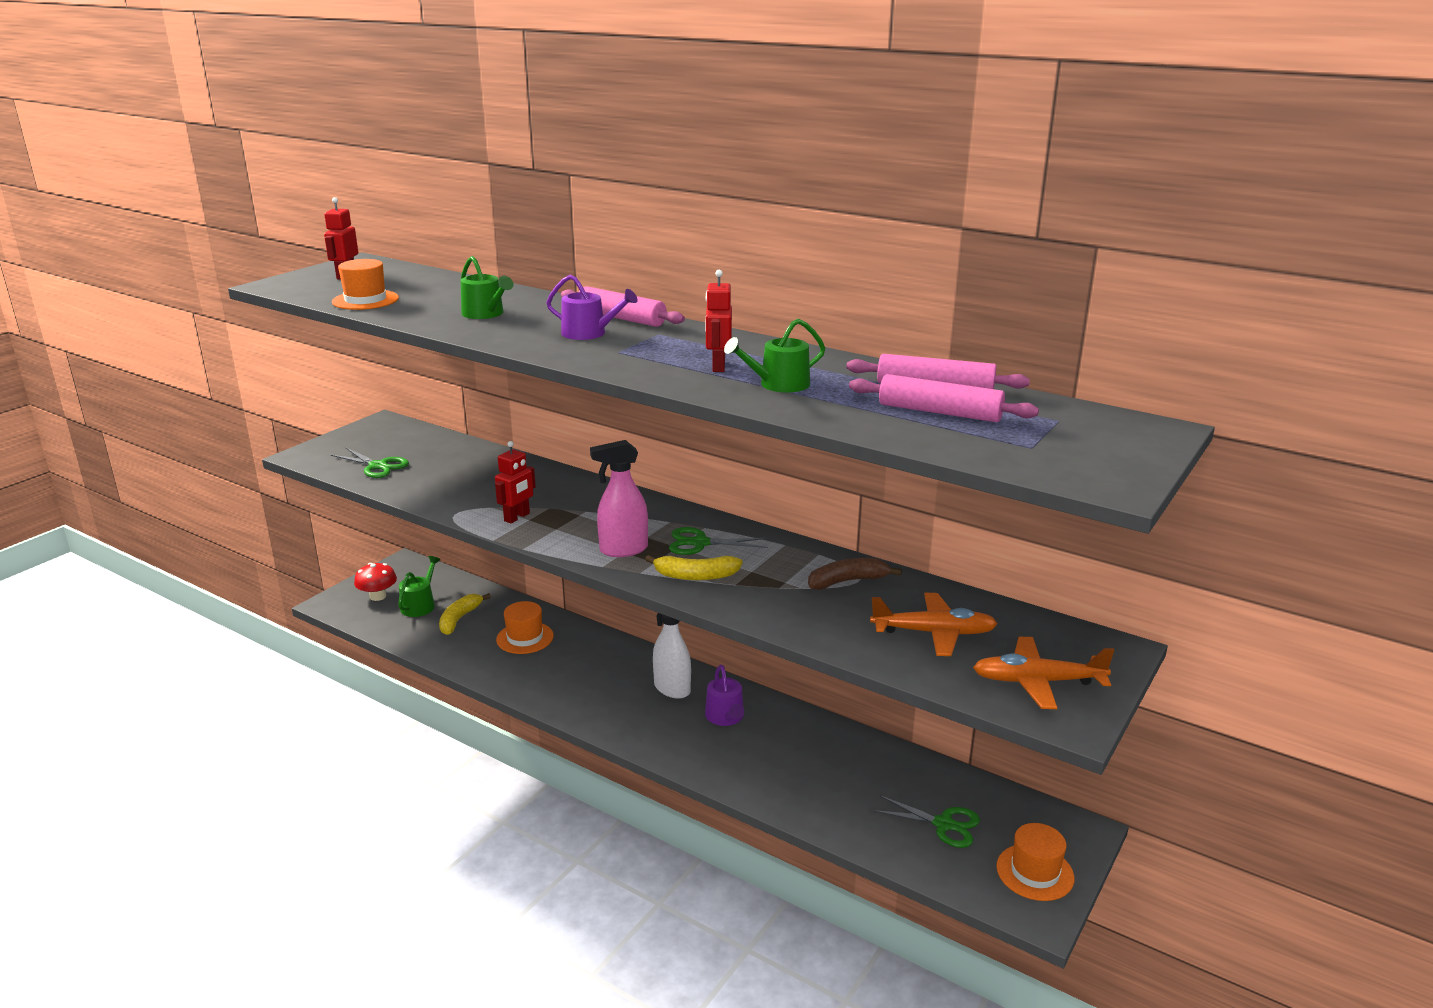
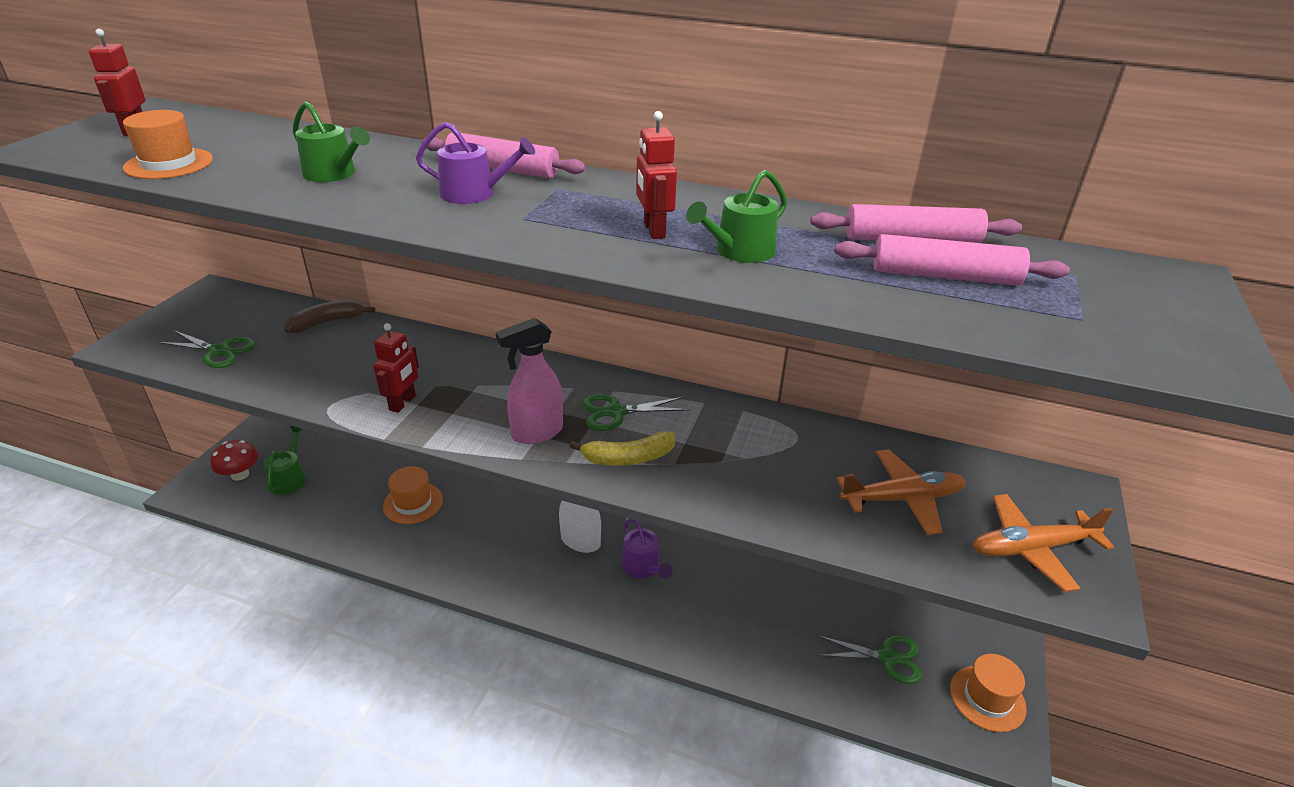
camera: 15 degrees left, 10 degrees up
yellow banana [439,593,491,635] -> none
brown banana [808,558,902,590] -> brown banana moved to [284,300,375,333]

